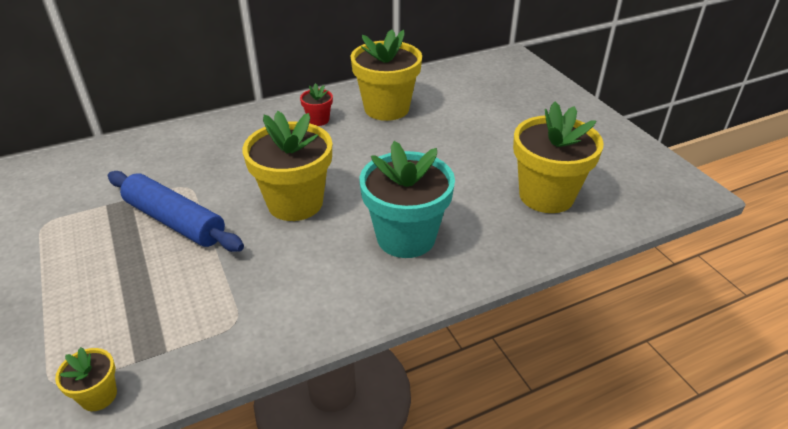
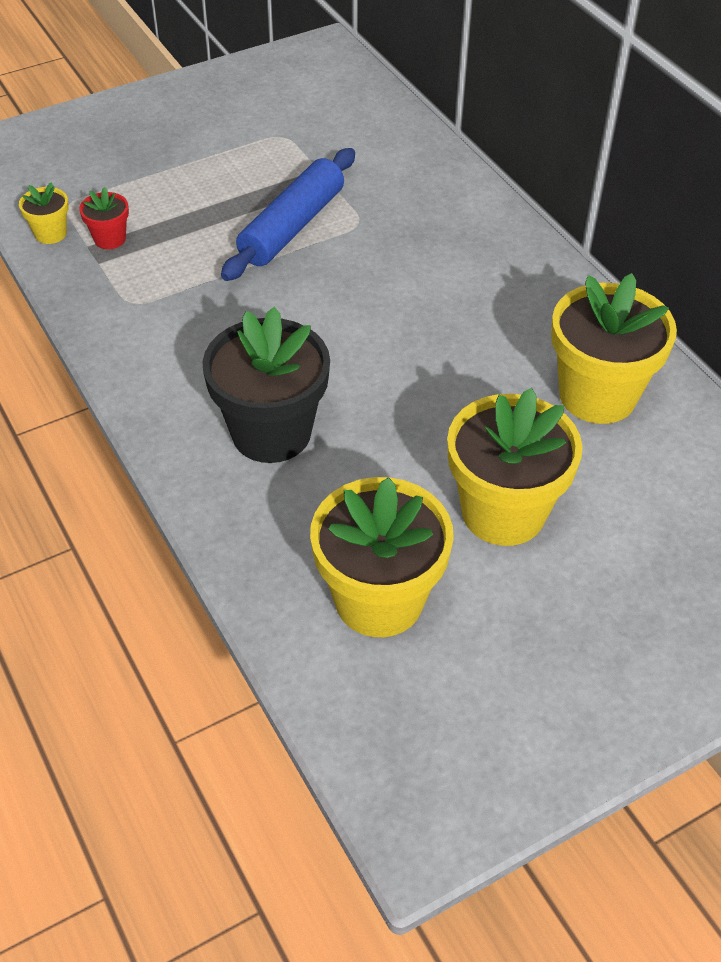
camera: 85 degrees right, 10 degrees up
yellow flower pot [243,111,332,221] -> yellow flower pot moved to [447,388,583,546]
red flower pot [300,83,333,126] -> red flower pot moved to [79,187,129,249]
turquoise flower pot [360,141,455,258] -> black flower pot [202,307,330,463]

